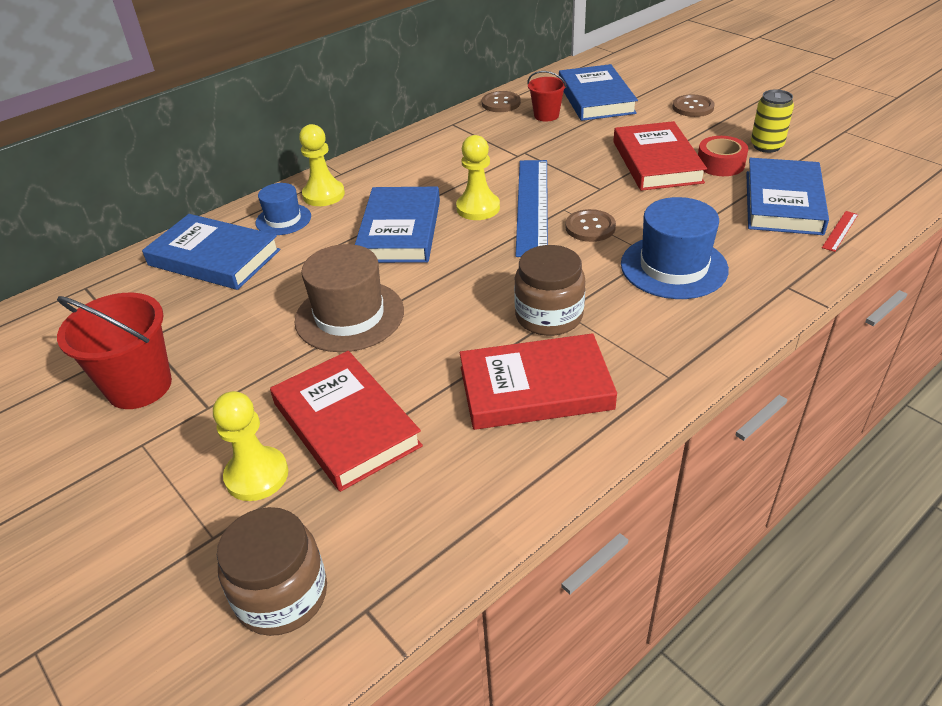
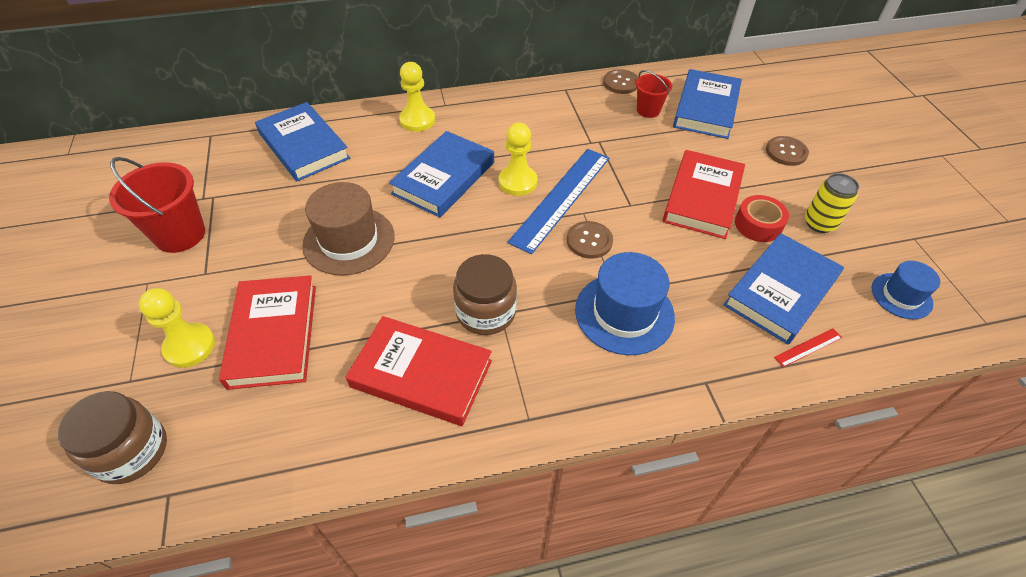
camera: 25 degrees right, 10 degrees up
blue hat [256,183,311,235] -> blue hat moved to [872,261,940,319]

